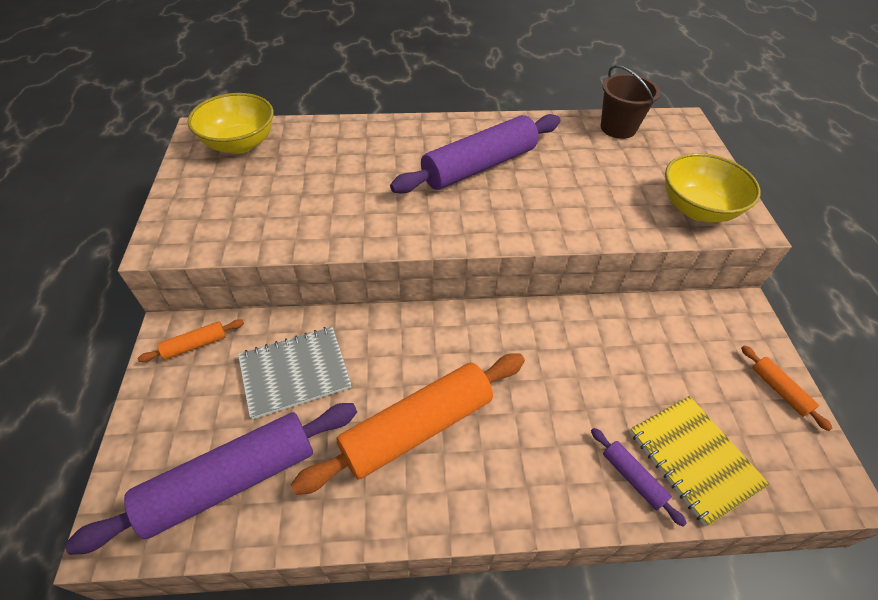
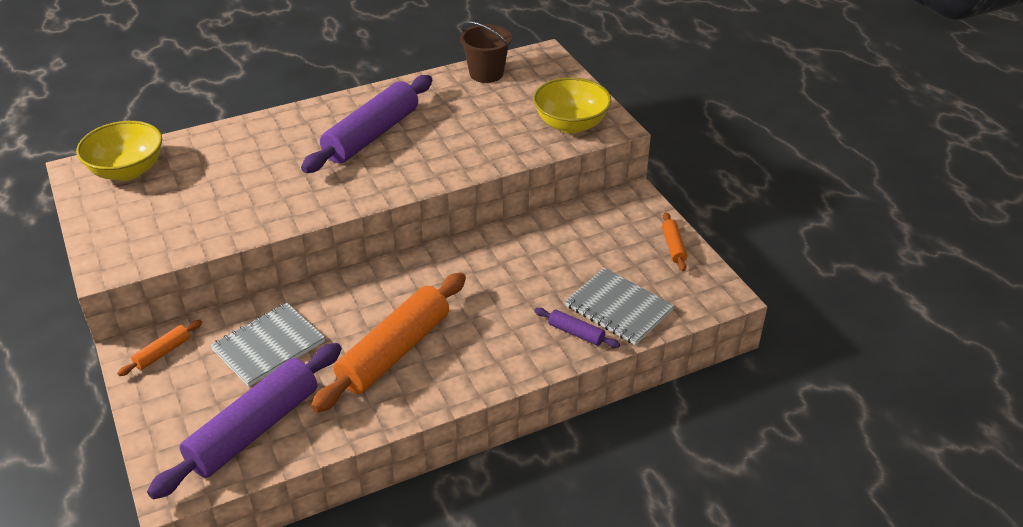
camera: 20 degrees left, 10 degrees down
yellow notebook [630,396,770,527] -> grey notebook [565,268,674,345]
orange rolling pin [741,345,833,431] -> orange rolling pin turned 45 degrees clockwise [662,212,687,272]

